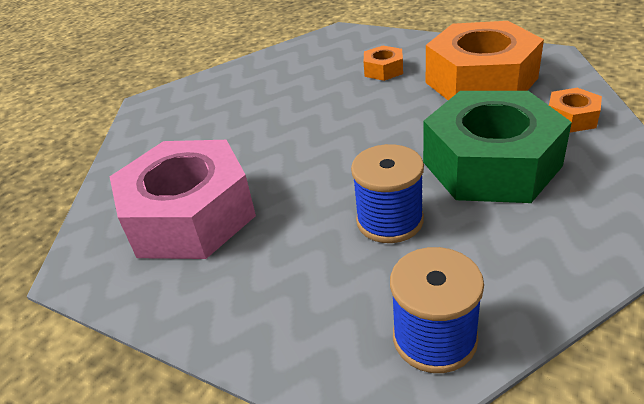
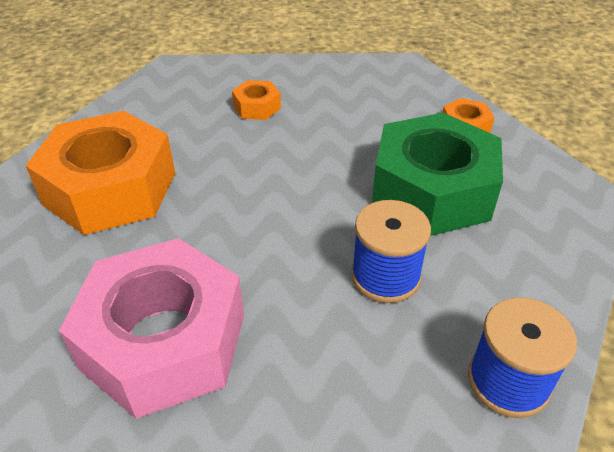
camera: 35 degrees left, 5 degrees up
orange nut [426,21,544,100] -> orange nut moved to [26,111,175,235]

